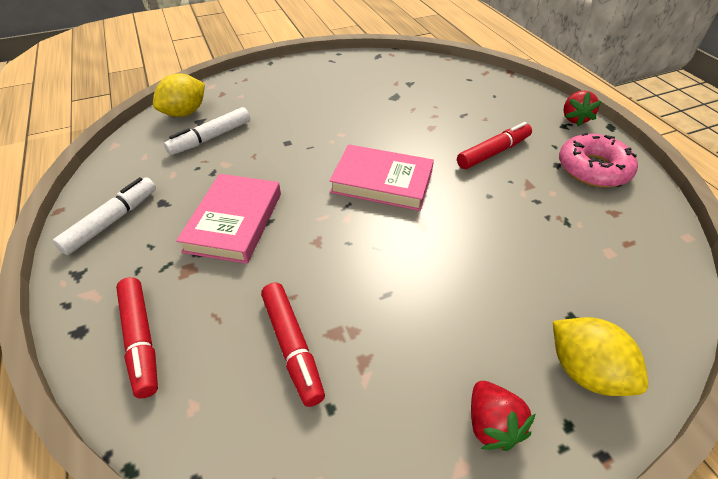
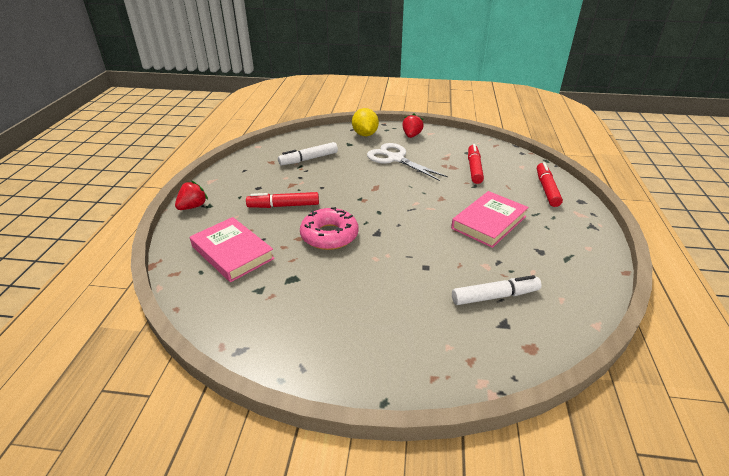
camera: 150 degrees left, 10 degrees down
white marker [53,177,156,255] -> white marker moved to [278,142,338,165]
yellow lemon [153,73,205,117] -> none
pink book [329,144,434,211] -> pink book moved to [190,217,275,282]
pink donut [559,133,638,187] -> pink donut moved to [300,207,359,250]
none -> white scissors [367,143,448,181]

